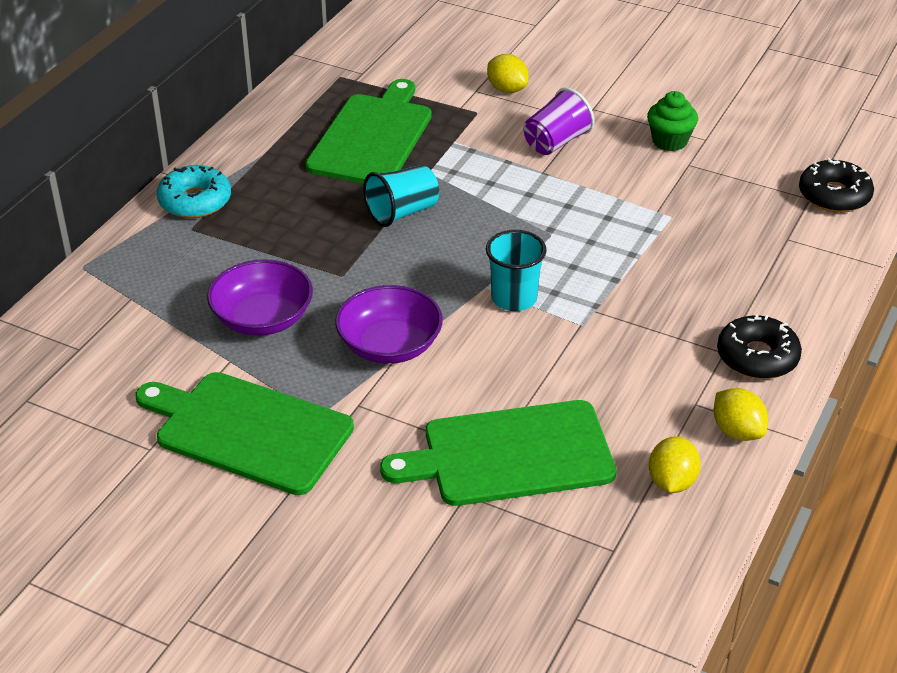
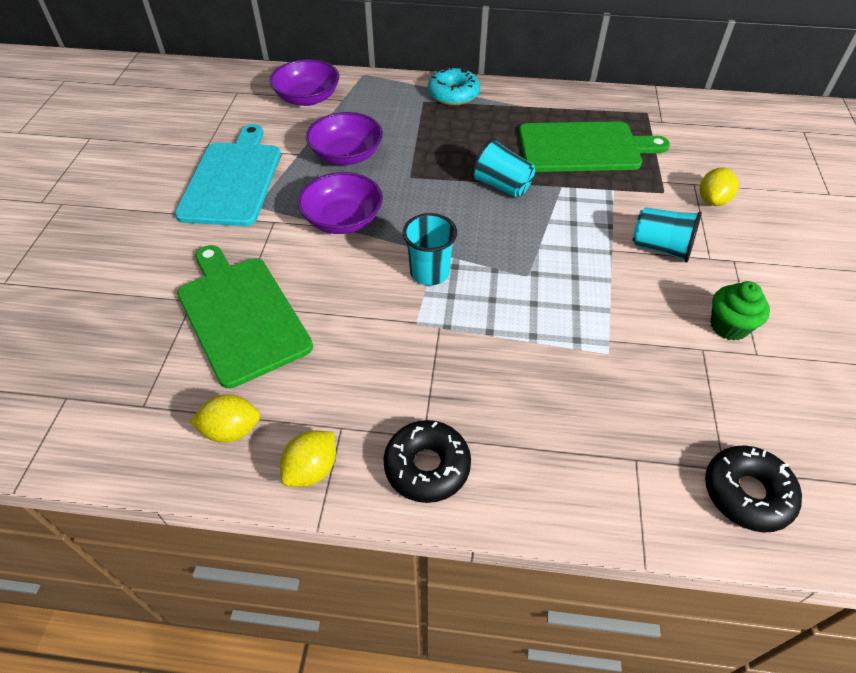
camera: 70 degrees right, 10 degrees up
green cutting board [136,372,354,495] -> turquoise cutting board [175,124,281,226]
purple cup [523,88,594,155] -> turquoise cup [633,207,702,262]
none -> purple bowl [269,59,339,106]

